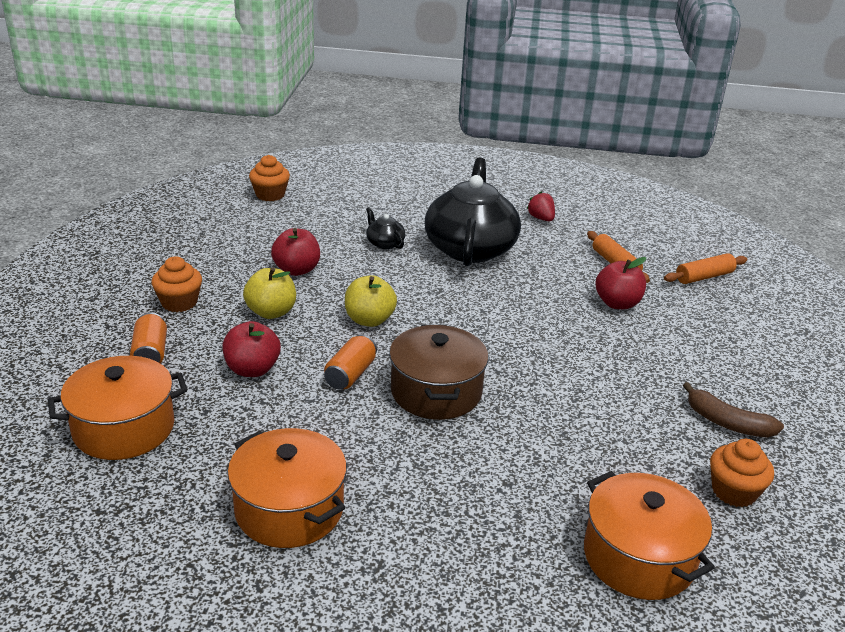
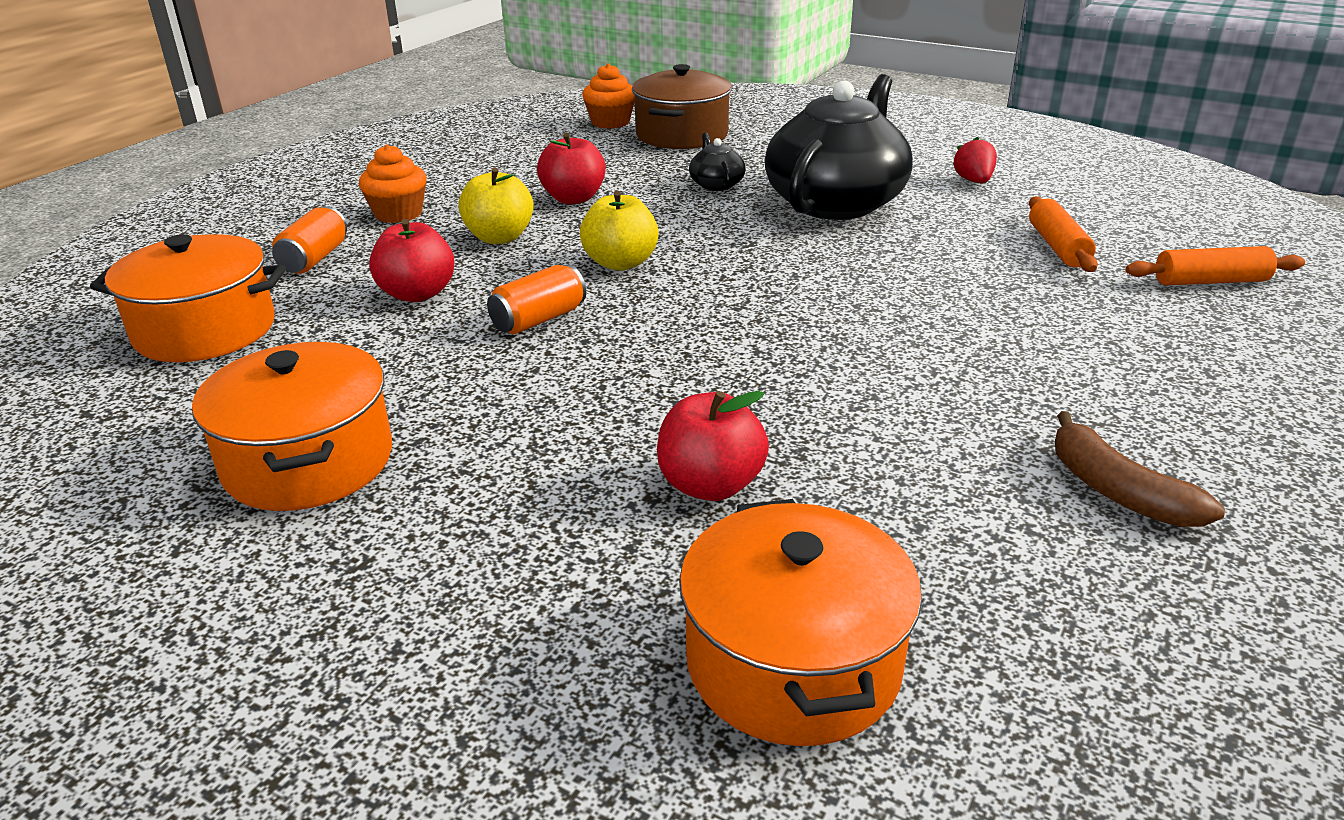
camera: 25 degrees right, 0 degrees up
brown pot [389,325,489,420] -> brown pot moved to [632,64,732,149]
red apple [595,257,646,309] -> red apple moved to [657,391,769,501]
orange cupcake [710,439,774,507] -> none

